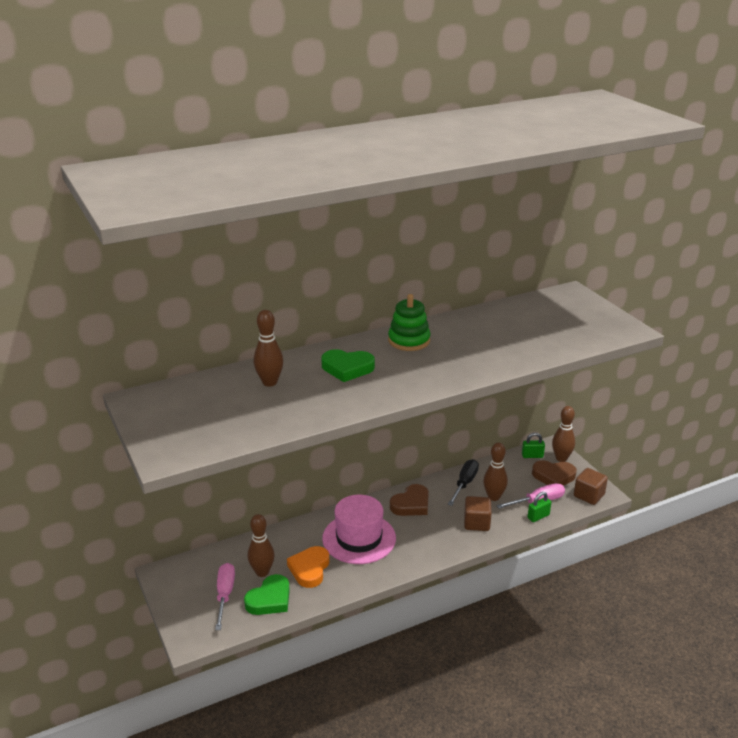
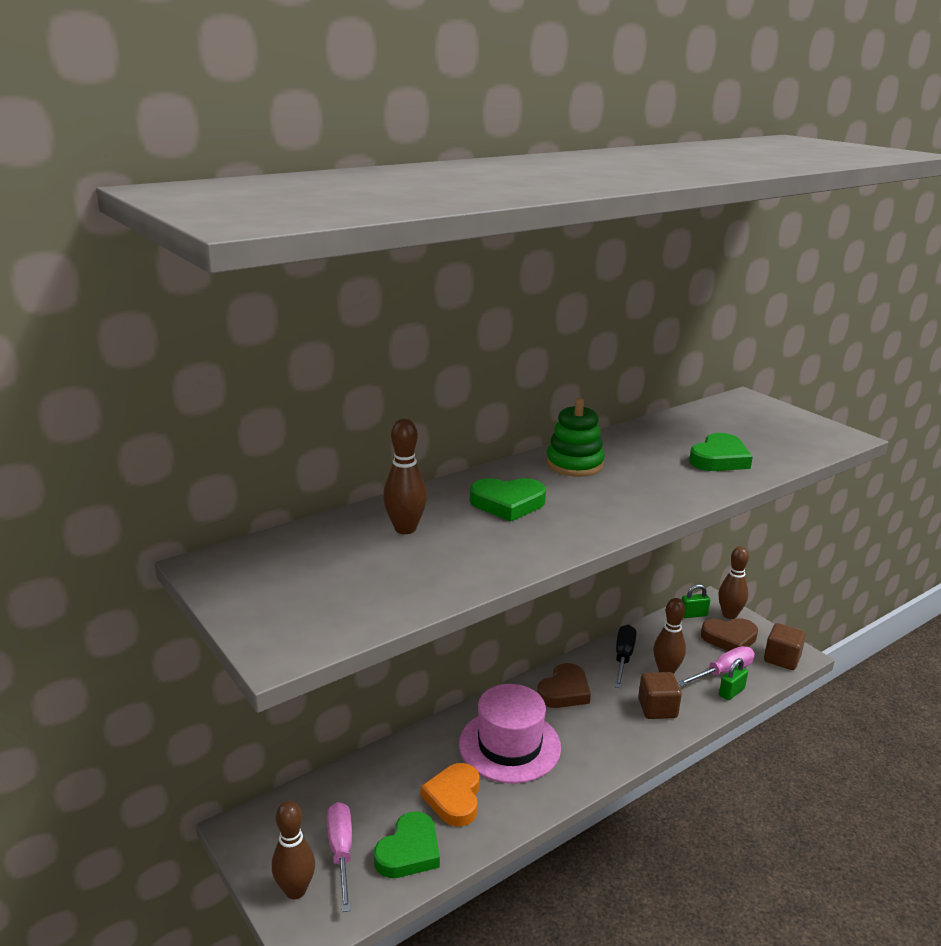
camera: 10 degrees left, 5 degrees down
brown bowling pin [248,514,275,577] -> brown bowling pin moved to [272,801,315,899]
none -> green heart [689,433,753,471]

